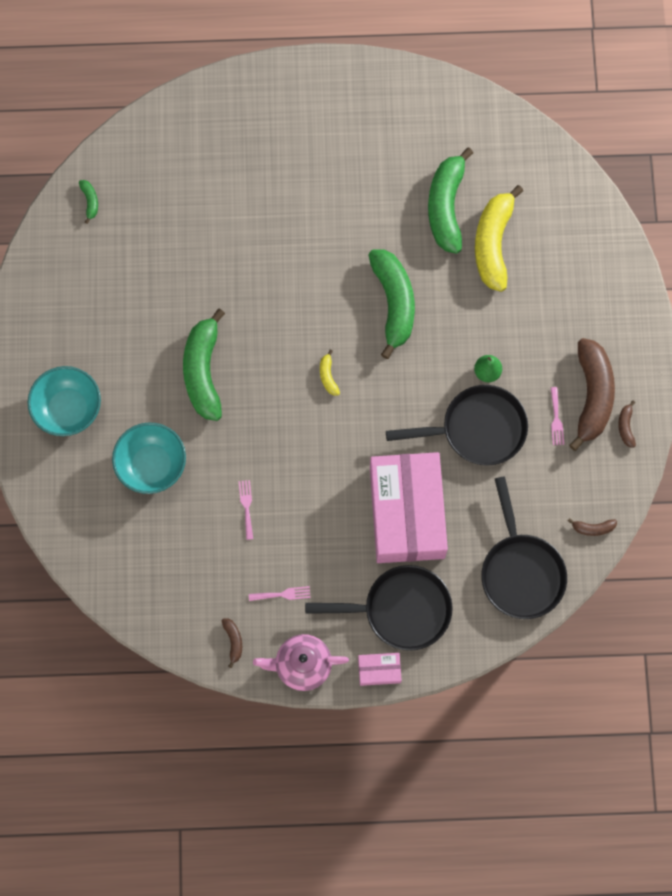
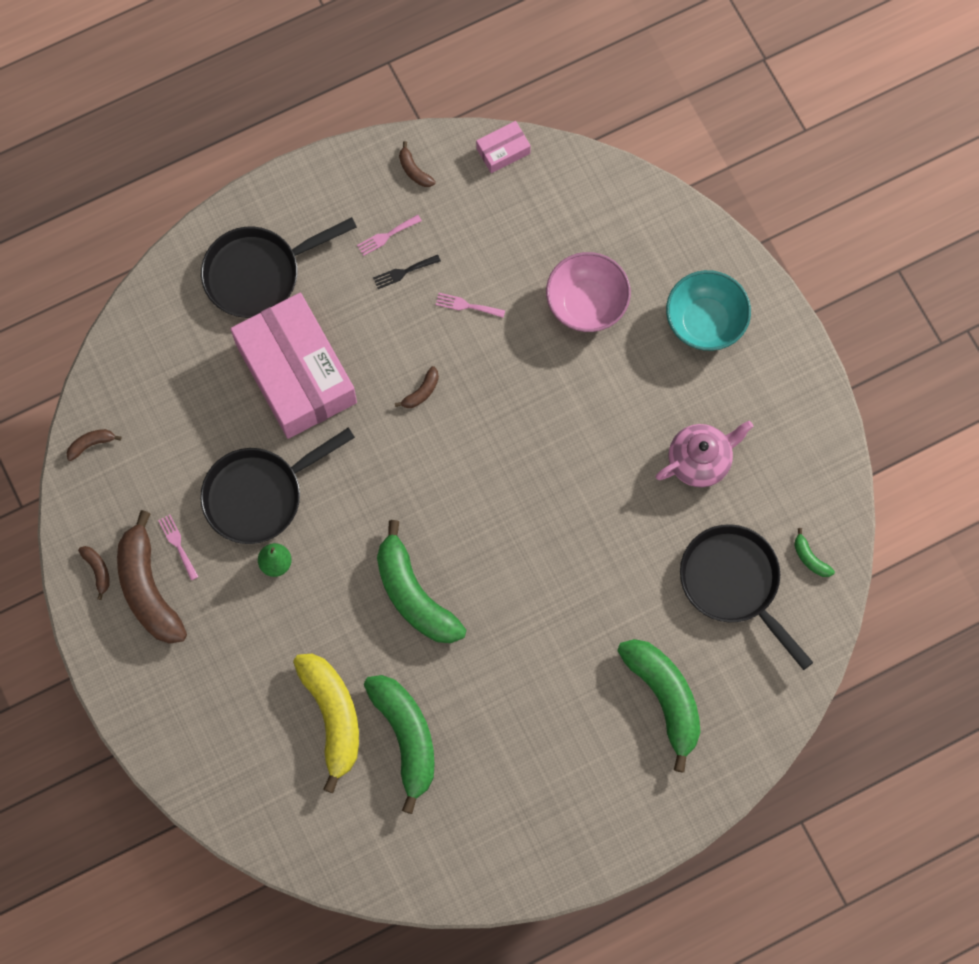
camera: 155 degrees right, 0 degrees up
turquoise bowl [112,423,186,494] -> pink bowl [546,252,631,332]
green banana [183,309,225,421] -> green banana moved to [617,639,700,772]
pink fork [239,480,253,540] -> pink fork turned 135 degrees clockwise [436,293,505,318]
pink teapot [253,634,349,691] -> pink teapot moved to [656,421,753,487]
yellow banana [320,349,340,396] -> none
pink box [358,653,402,686] -> pink box moved to [476,121,531,173]
black pan [481,476,567,619] -> black pan moved to [680,524,813,670]
none -> black fork [373,255,441,289]
none -> brown banana [395,366,439,408]

